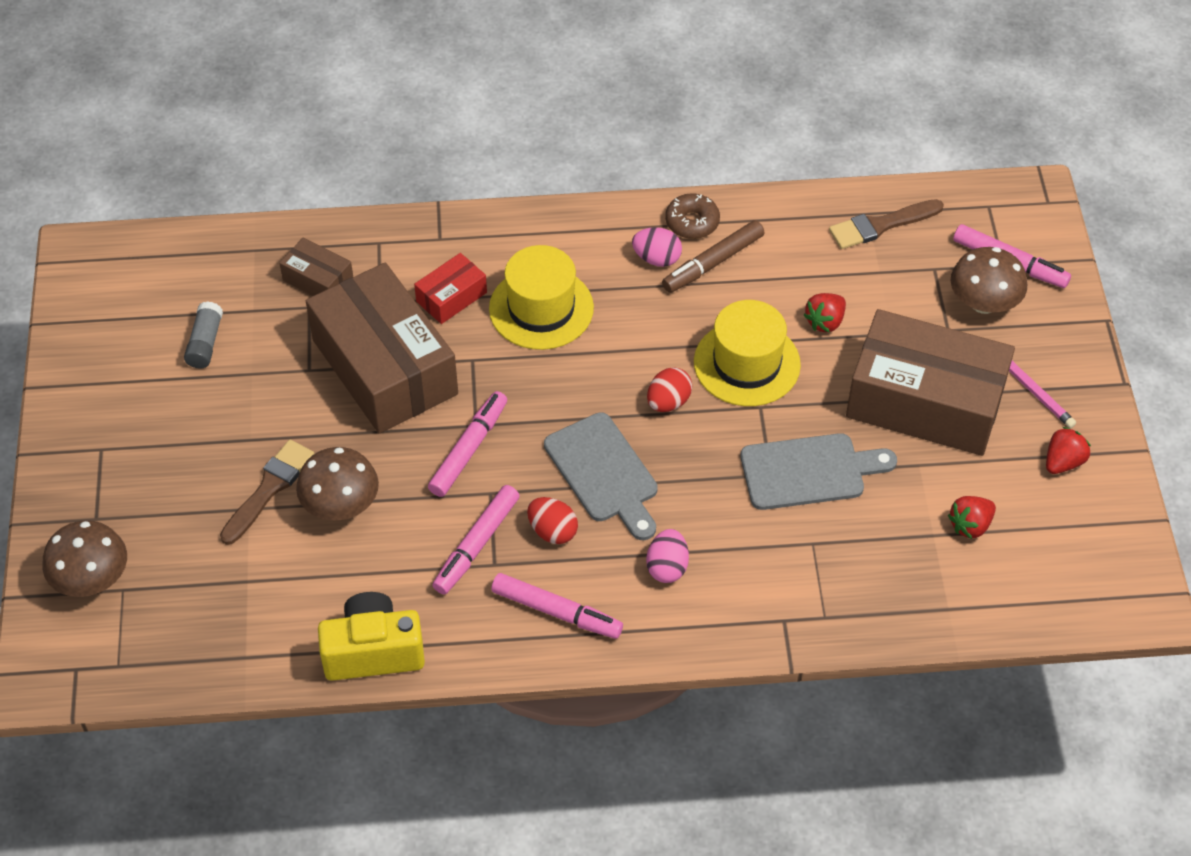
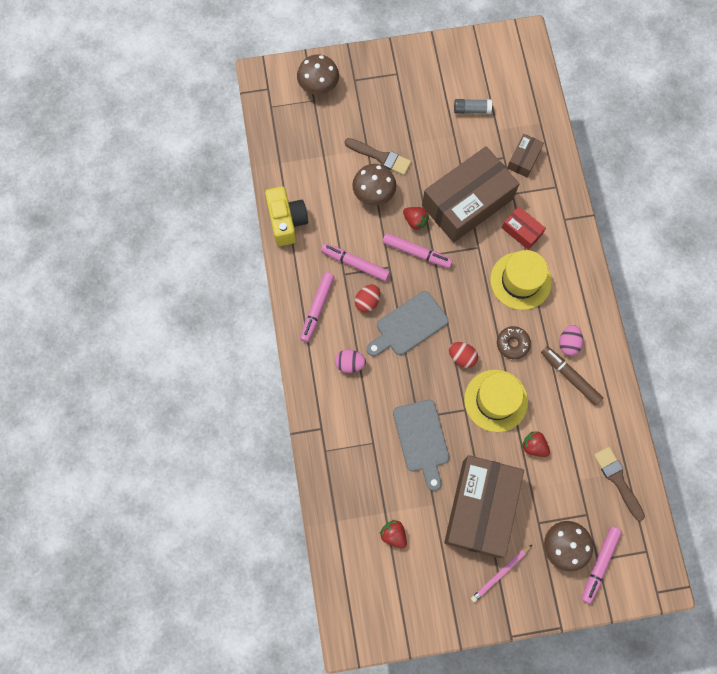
camera: 85 degrees right, 20 degrees up
brown donut [665,193,720,239] -> brown donut moved to [497,326,531,359]
red strawberry [1046,427,1091,474] -> red strawberry moved to [403,207,429,230]

